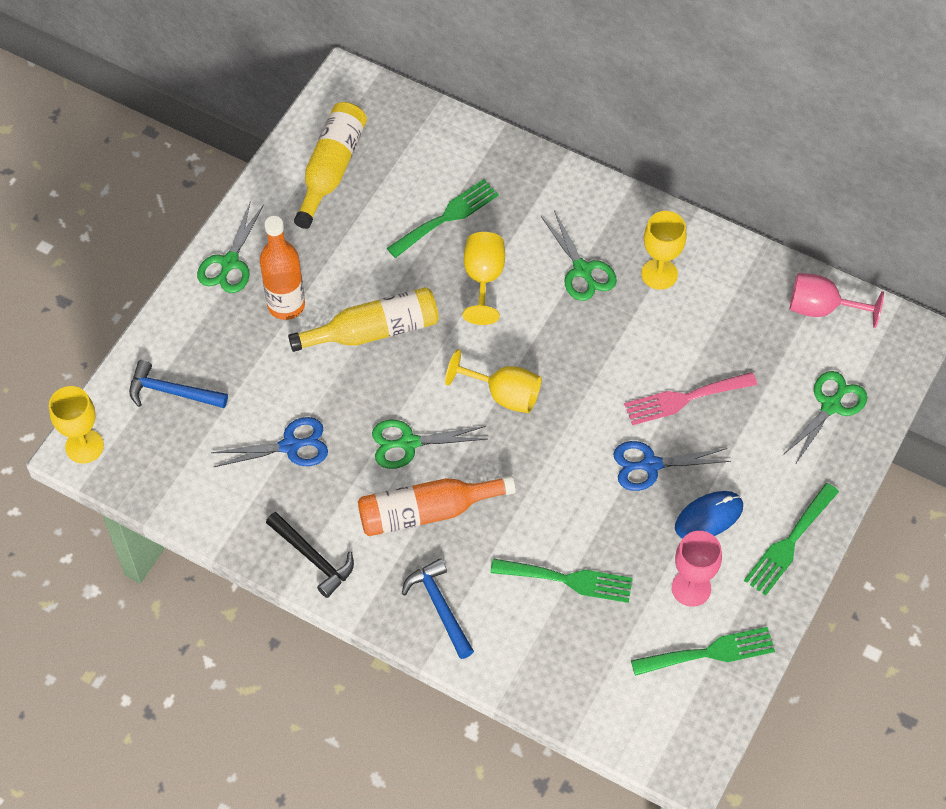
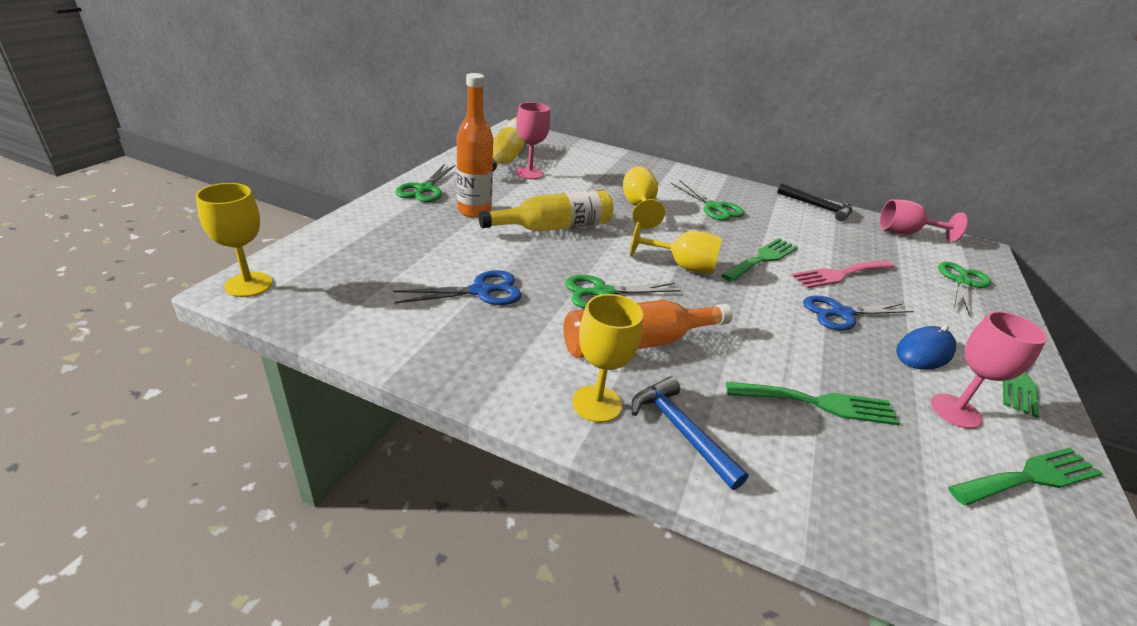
camera: 10 degrees left, 25 degrees down
blue hammer [129,360,228,408] -> none
black hammer [266,512,354,598] -> black hammer moved to [777,183,852,221]
green fork [387,179,499,258] -> green fork moved to [721,238,798,282]
yellow goblet [641,211,687,290] -> yellow goblet moved to [572,294,643,423]
none -> pink goblet [516,102,550,179]

